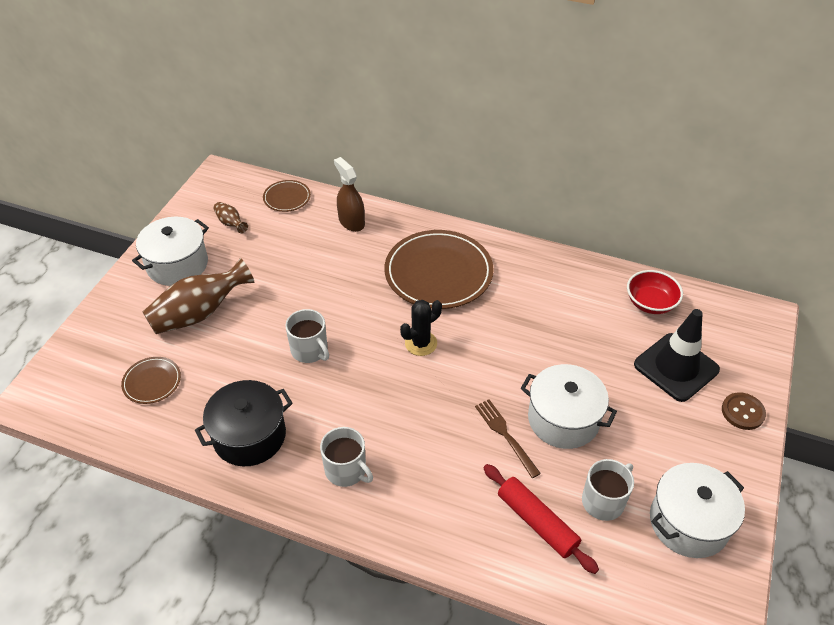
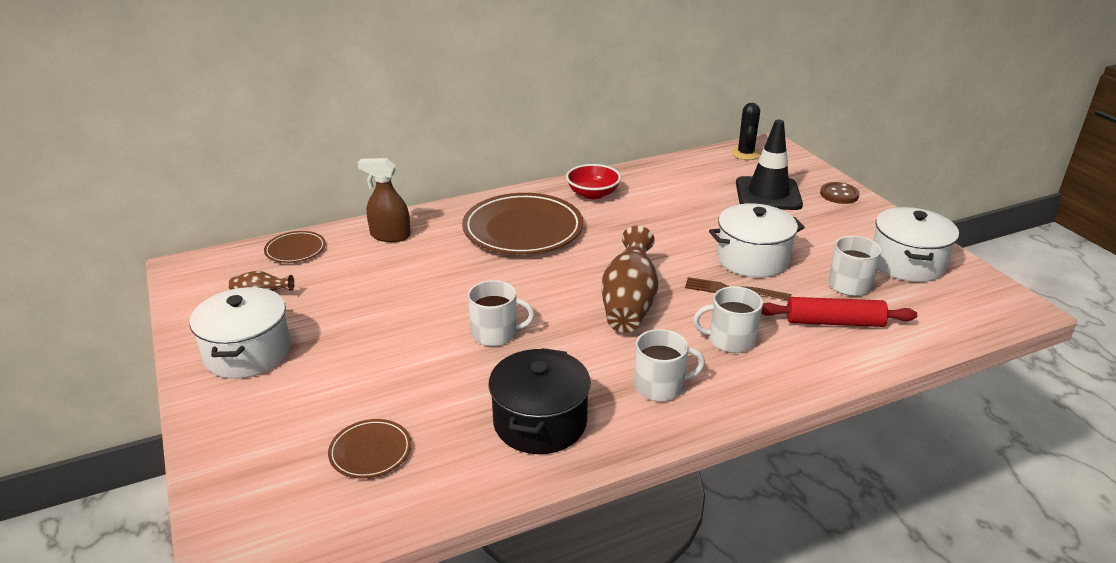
camera: 45 degrees left, 15 degrees down
brown vase [143,258,254,334] -> brown vase moved to [602,226,658,333]
black cactus [400,300,442,356] -> black cactus moved to [731,103,760,160]
red bowl [627,270,683,314] -> red bowl moved to [566,164,621,199]
none -> white mug [693,286,763,353]

